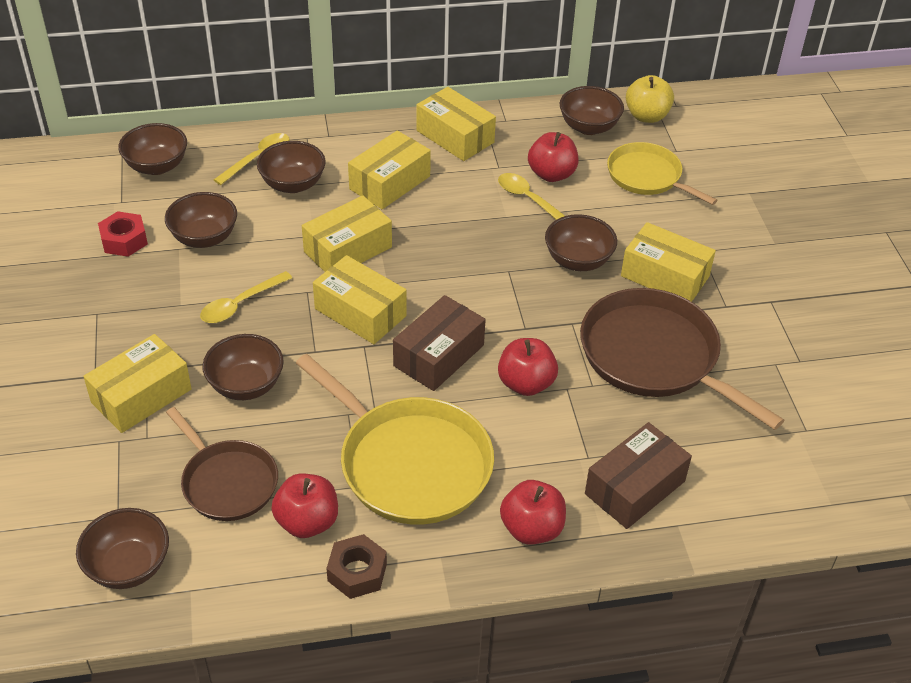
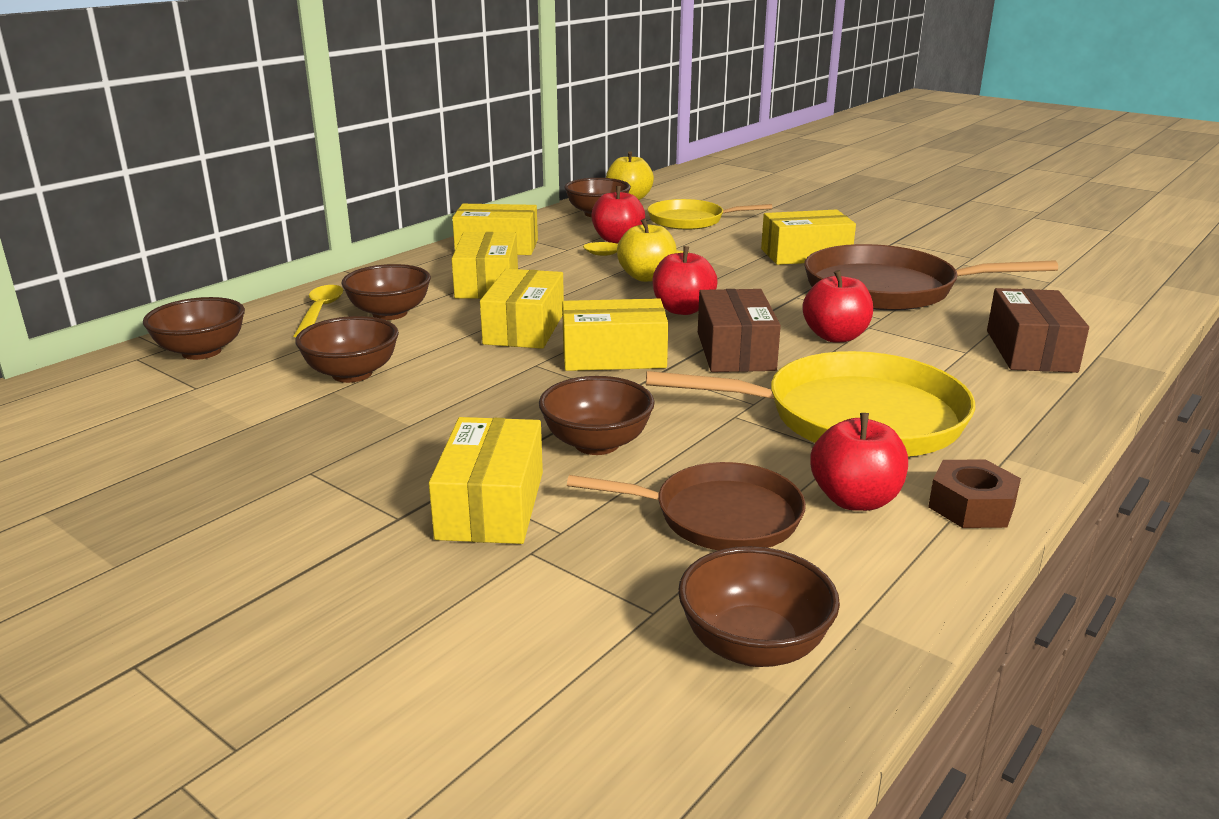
camera: 40 degrees left, 20 degrees down
red nut [98,211,148,257] -> none
yellow spoon [200,271,292,323] -> none
red apple [500,480,566,545] -> red apple moved to [652,246,718,315]
brown bowl [545,214,617,271] -> none
none -> yellow apple [617,218,677,282]

